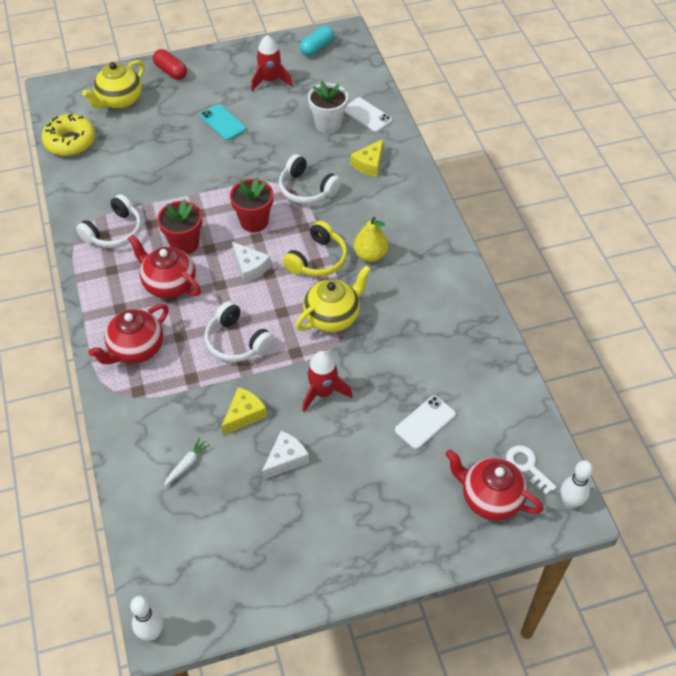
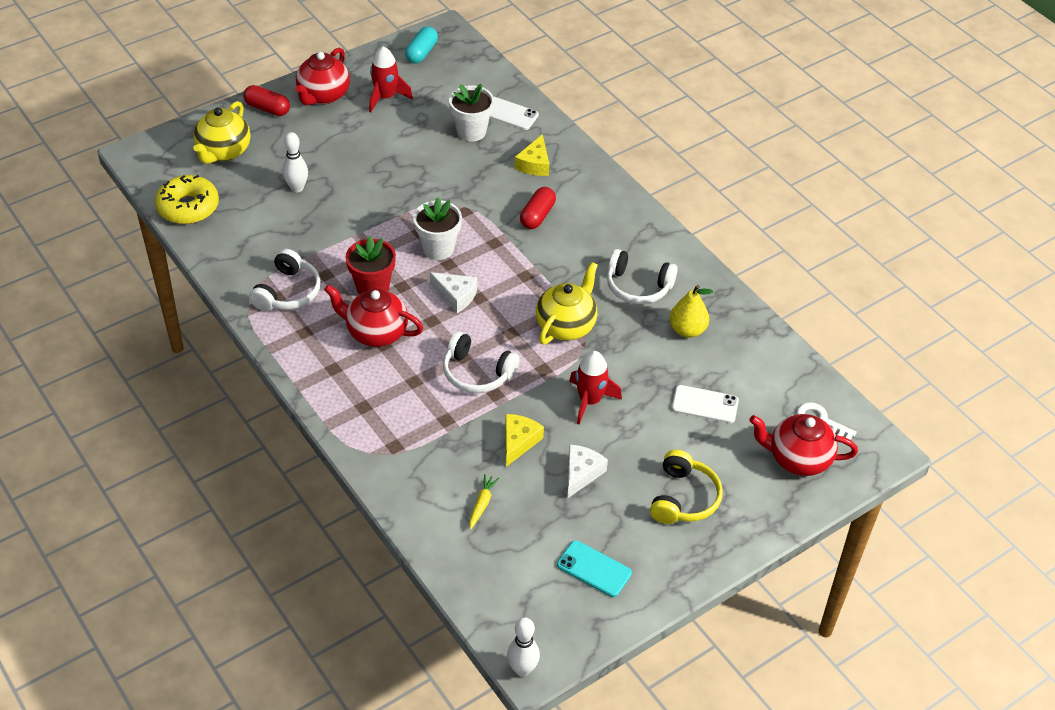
camera: 20 degrees left, 5 degrees down
red teapot [88,304,169,364] -> red teapot moved to [295,48,350,105]
white carrot [164,438,210,487] -> yellow carrot [469,474,499,530]
turquoise phone [200,104,246,140] -> turquoise phone moved to [557,540,632,597]
red flower pot [230,177,273,232] -> white flower pot [413,198,462,260]
white headphones [279,154,341,204] -> white headphones moved to [607,249,678,304]
yellow headphones [283,221,347,277] -> yellow headphones moved to [650,450,723,524]
yellow pear [354,217,388,262] -> yellow pear moved to [669,285,713,338]
white phone [395,395,456,449] -> white phone turned 75 degrees clockwise [672,385,739,423]
white bowling pin [560,460,593,509] -> white bowling pin moved to [283,132,308,193]
none -> red capsule [520,187,556,229]

